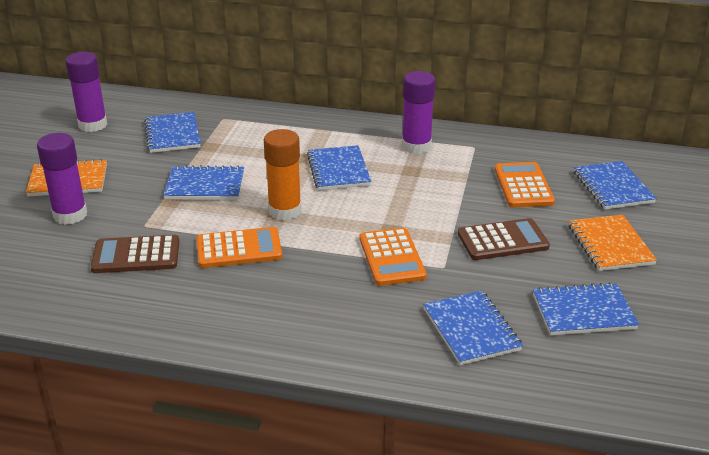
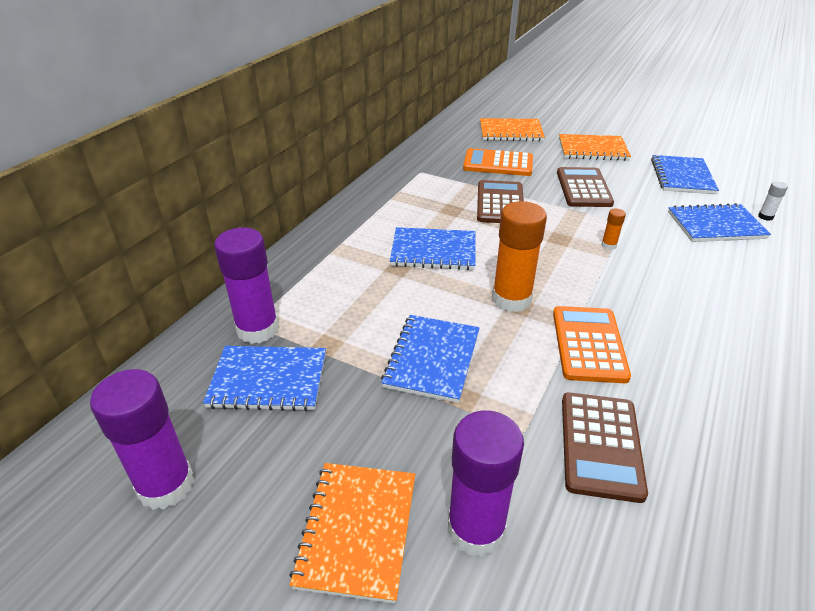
camera: 75 degrees left, 5 degrees up
orange calculator [360,228,427,286] -> orange glue stick [601,209,626,250]
purple glue stick [402,71,436,154] -> purple glue stick moved to [214,227,279,344]
blue notebook [574,161,657,209] -> orange notebook [480,118,545,141]
none -> brown calculator [477,180,524,223]
none -> white glue stick [758,181,788,221]

